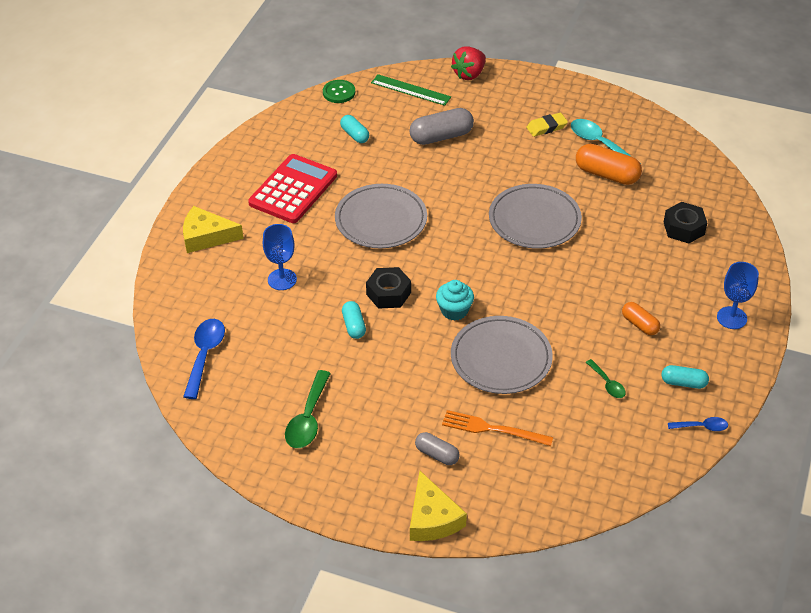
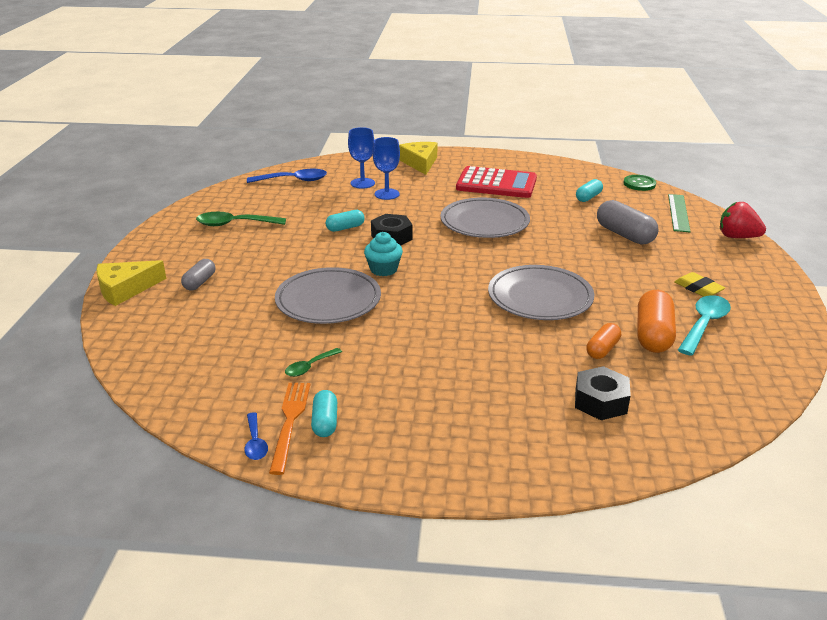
camera: 75 degrees right, 15 degrees down
orange fork [442,410,553,446] -> orange fork moved to [269,383,310,475]
orange capsule [622,302,660,335] -> orange capsule moved to [586,323,621,359]
blue goblet [717,262,759,329] -> blue goblet moved to [348,127,375,189]

